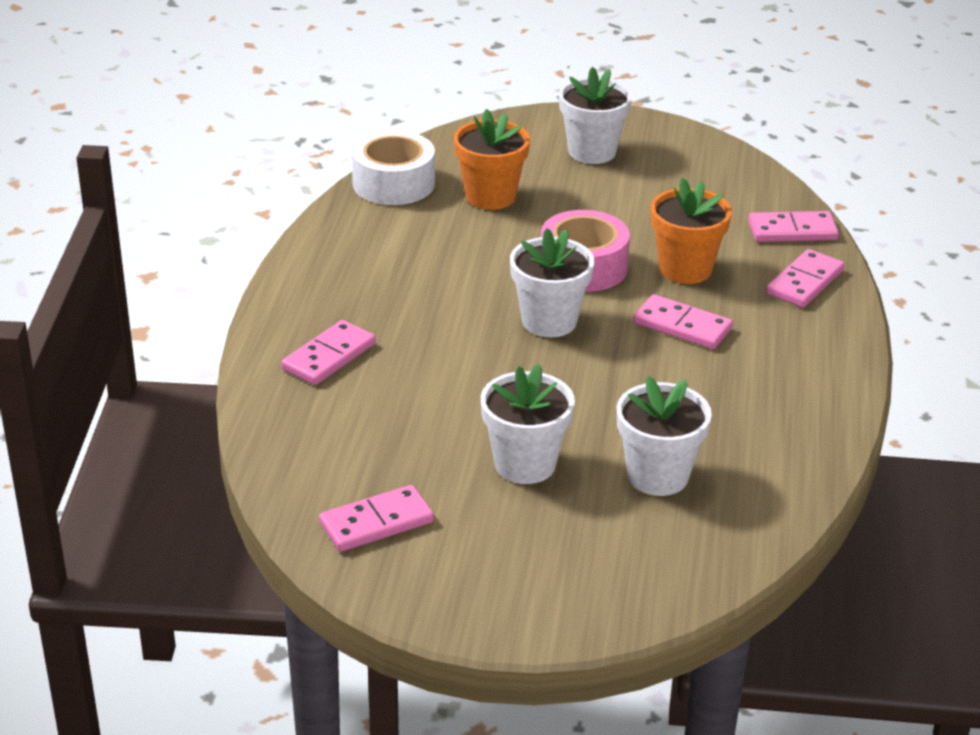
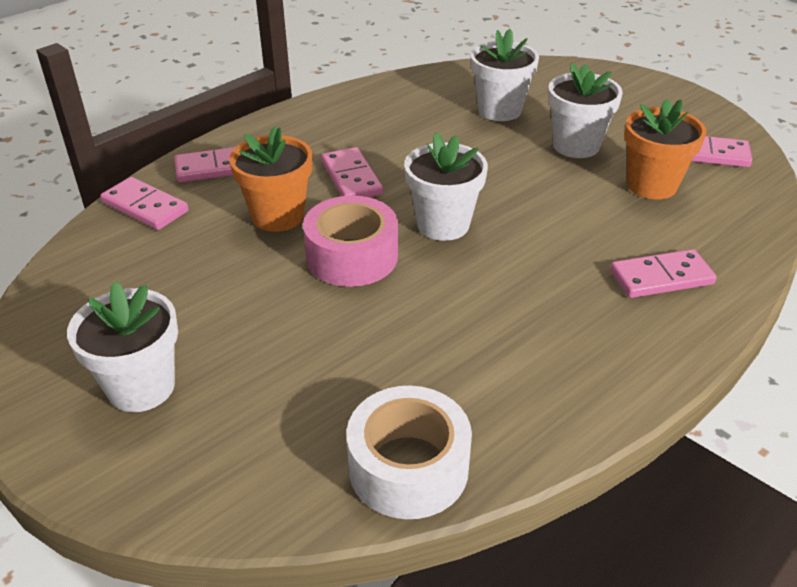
camera: 140 degrees left, 5 degrees up
orange flower pot [454,109,530,210] -> orange flower pot moved to [624,99,707,199]

